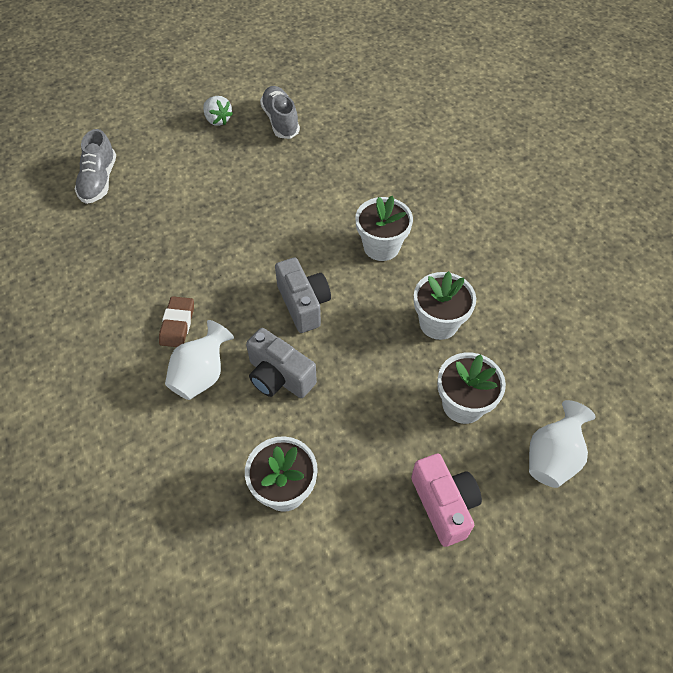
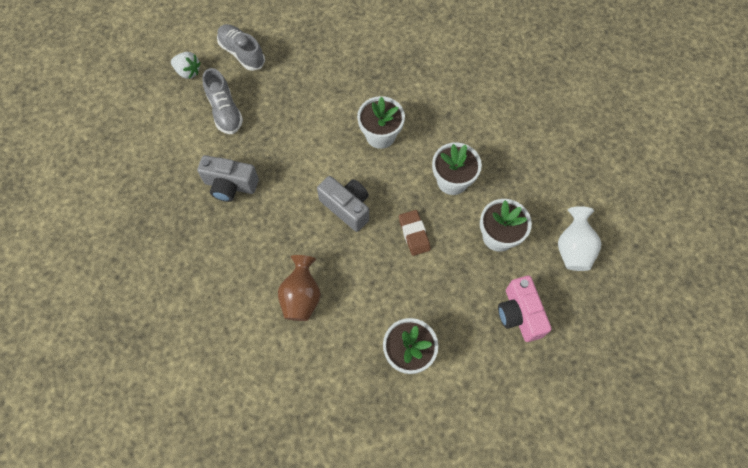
camera: 25 degrees left, 10 degrees up
grey shoe [75,129,116,204] -> grey shoe moved to [203,68,243,134]
brown eraser [159,296,194,347] -> brown eraser moved to [399,210,431,256]
white vase [165,320,234,400] -> brown vase [278,255,321,321]
grey camera [246,328,317,398] -> grey camera moved to [197,155,259,202]
pink camera [411,454,482,547] -> pink camera turned 150 degrees counterclockwise [498,276,552,342]

